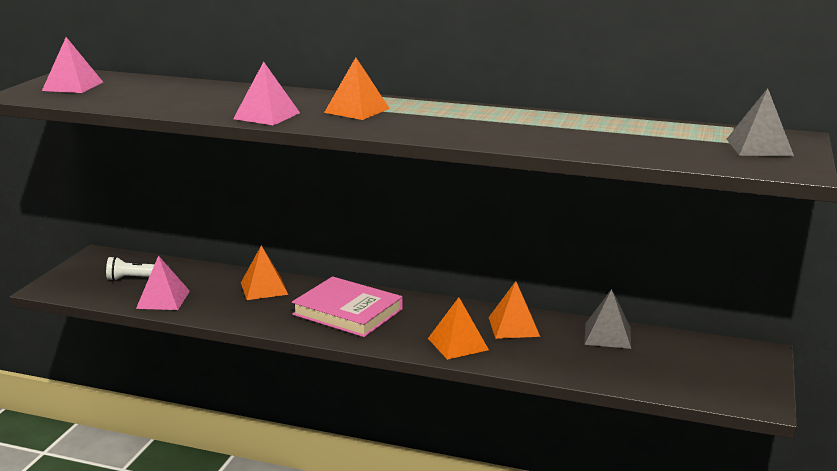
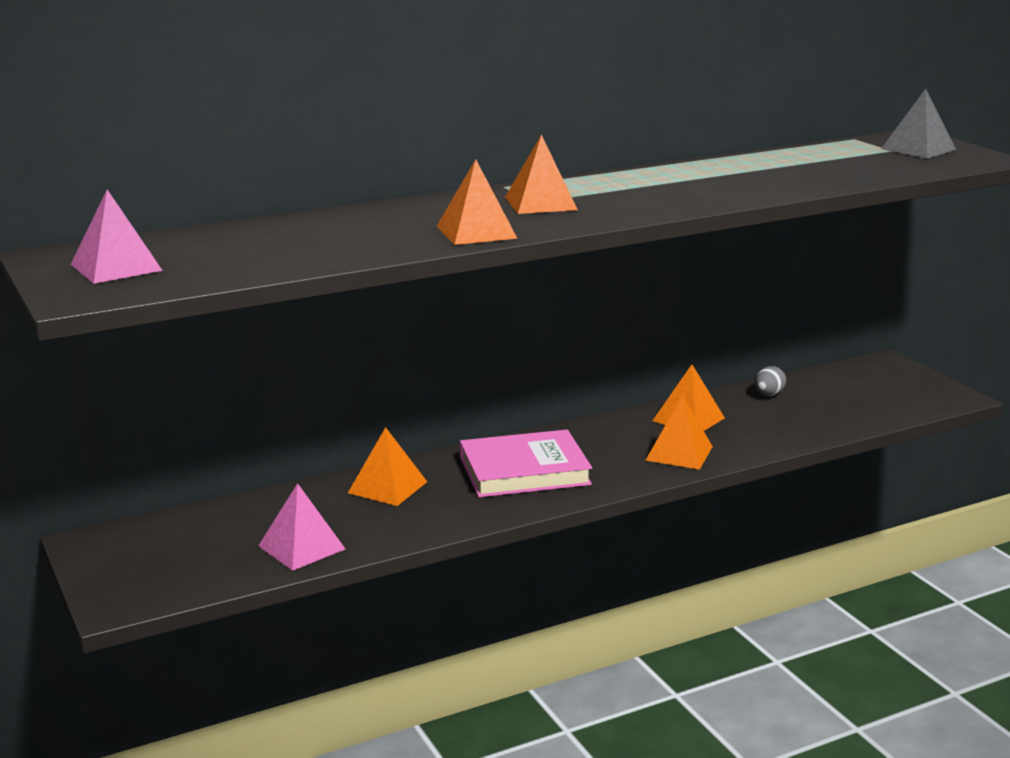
camera: 45 degrees left, 0 degrees up
white flashlight [106,256,169,281] -> none
pink pyramid [233,62,300,125] -> orange pyramid [436,159,518,245]
grey pyramid [584,289,631,349] -> grey egg [755,366,786,396]

